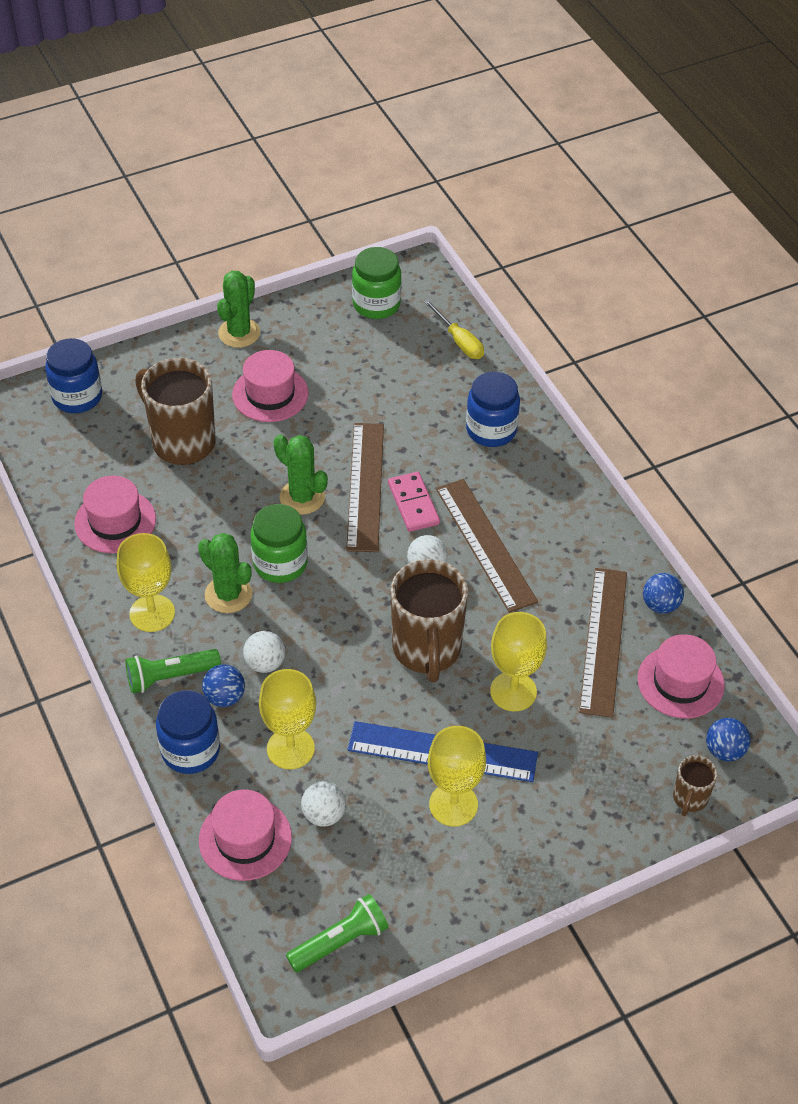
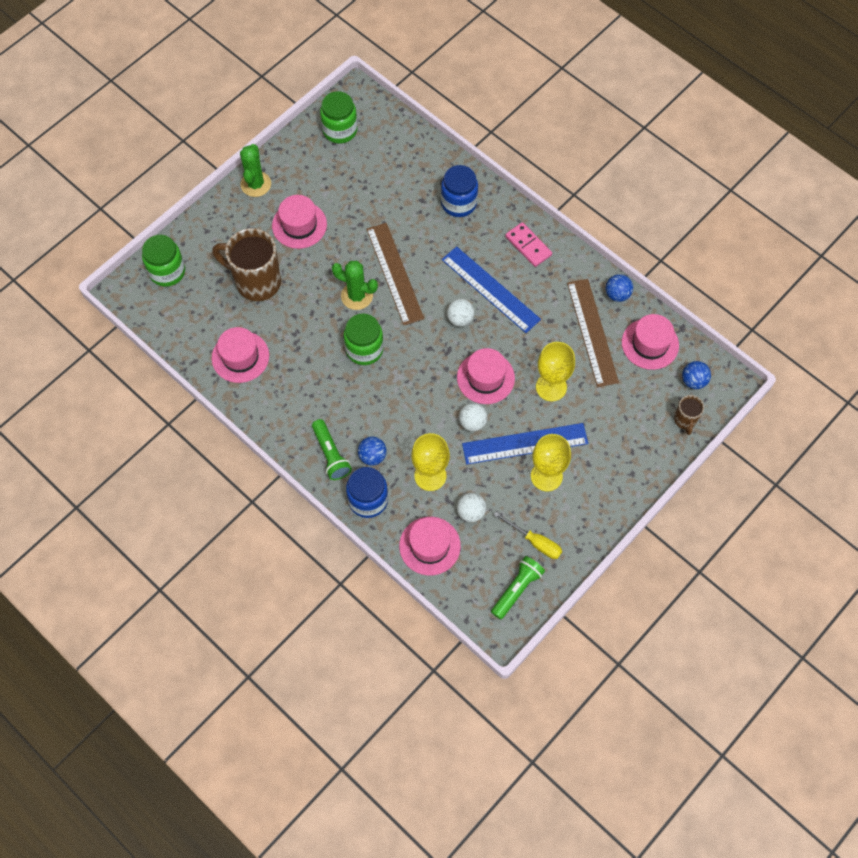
camera: 20 degrees left, 15 degrees up
blue jar [45,338,102,413] -> green jar [142,235,185,287]
yellow goblet [117,533,175,632] -> none
green flashlight [125,649,221,693] -> green flashlight turned 75 degrees counterclockwise [312,419,352,480]
green cactus [198,533,252,613] -> none
white ball [243,631,285,673] -> white ball moved to [459,403,487,431]
pink domino [388,472,440,532] -> pink domino moved to [505,222,552,267]
brown mug [391,559,468,682] -> pink hat [457,348,515,404]
yellow screwdriver [423,299,484,359] -> yellow screwdriver moved to [494,512,562,559]
brown ruler [436,479,538,613] -> blue ruler [442,246,541,333]

